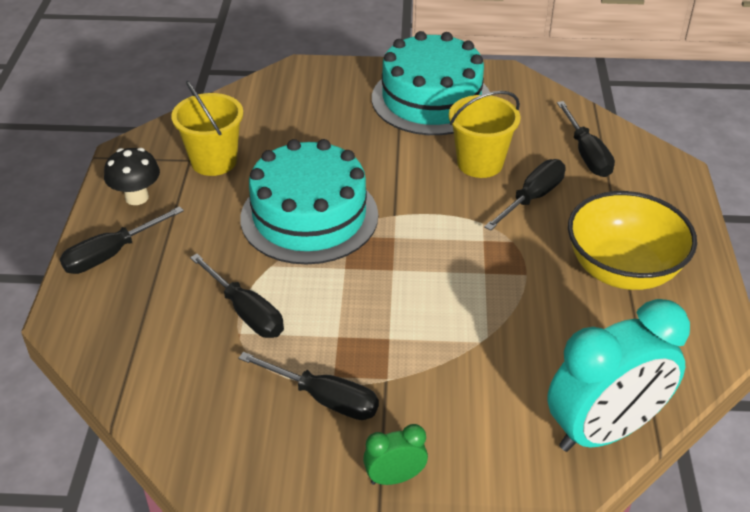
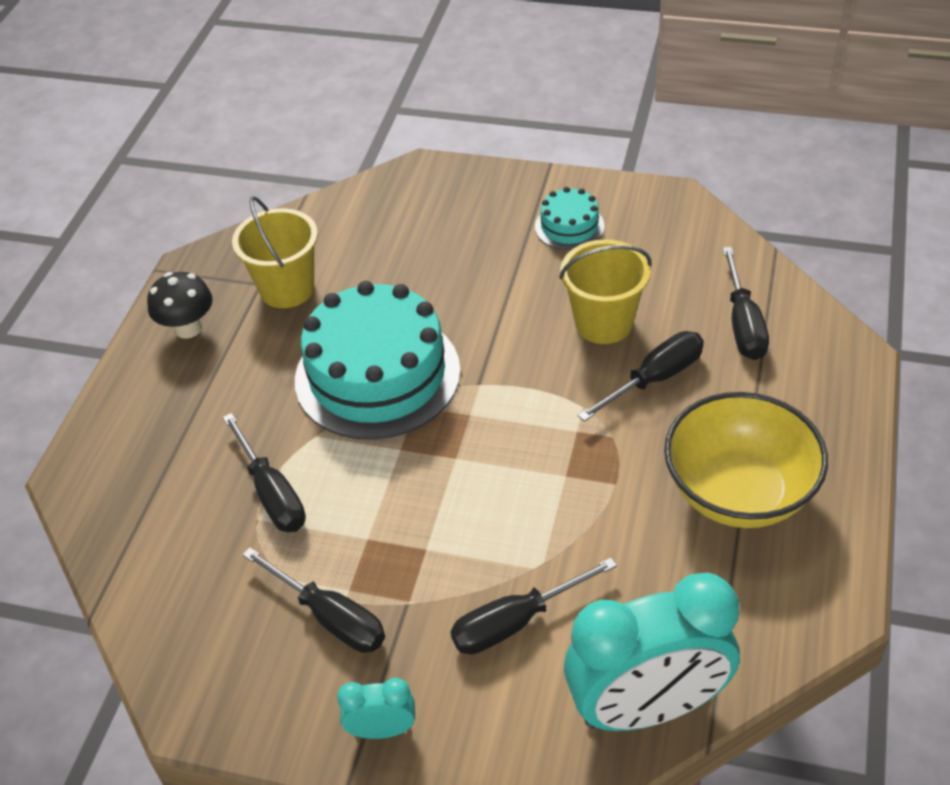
camera: 15 degrees right, 5 degrees up
black screwdriver [60,206,184,274] -> black screwdriver moved to [450,558,617,654]
green clock [363,424,428,485] -> turquoise clock [337,678,415,739]
turquoise cake [372,31,490,135] -> turquoise cake [535,187,605,250], size x0.46

